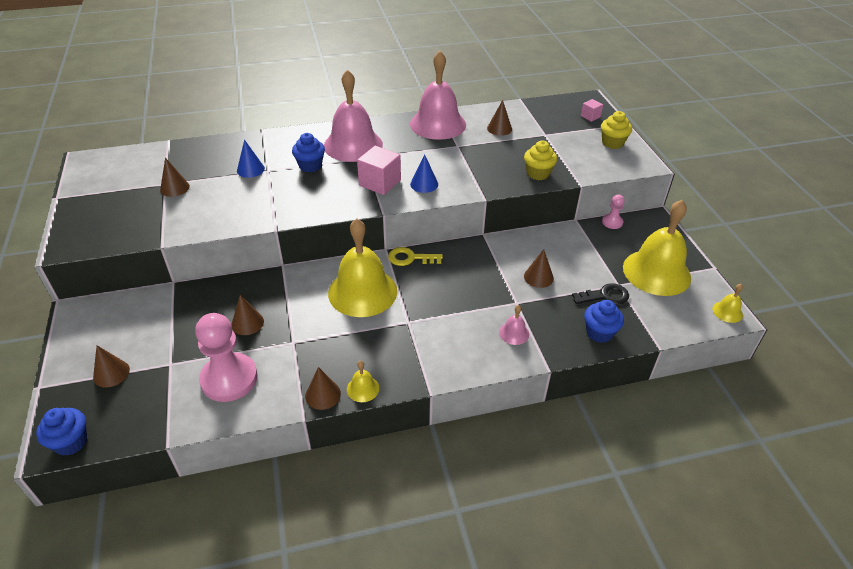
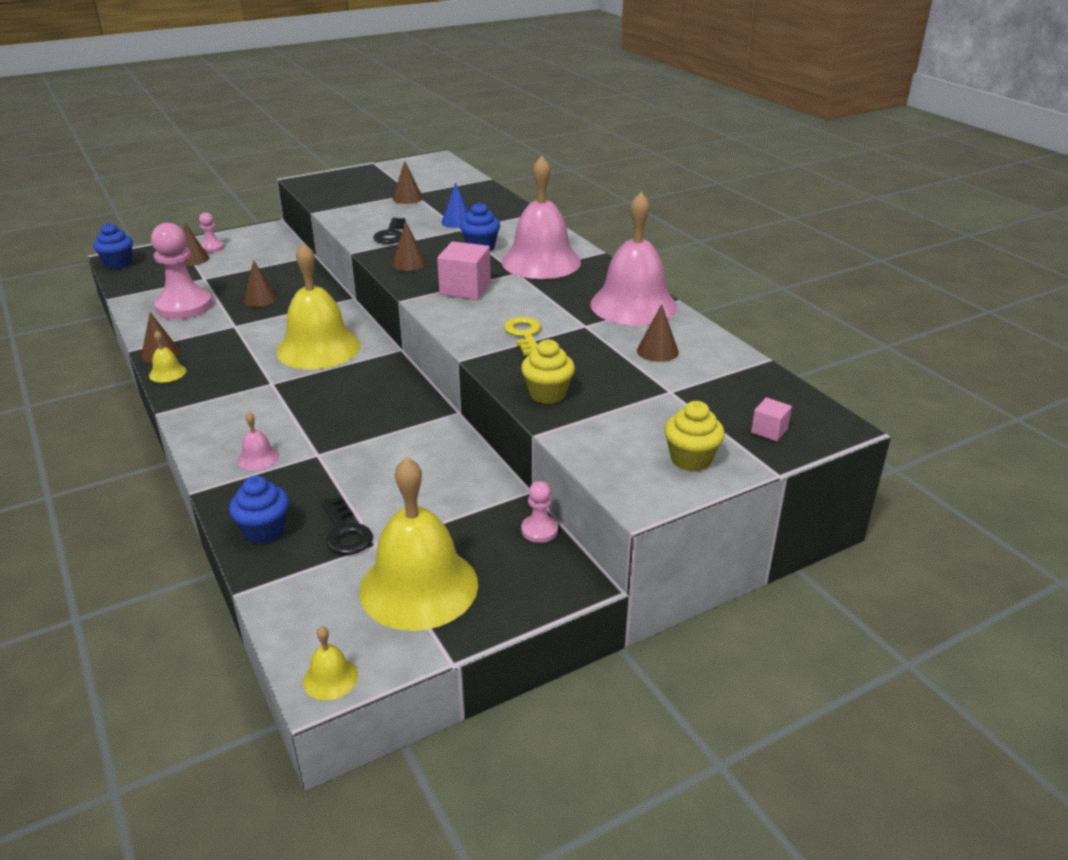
camera: 75 degrees right, 10 degrees down
yellow key [388,247,443,266] -> yellow key moved to [504,317,541,356]
blue cone [410,154,438,193] -> none
brown cone [524,249,554,288] -> brown cone moved to [391,222,427,271]
none -> pink pawn [199,212,224,253]
none -> black key [373,218,406,244]

